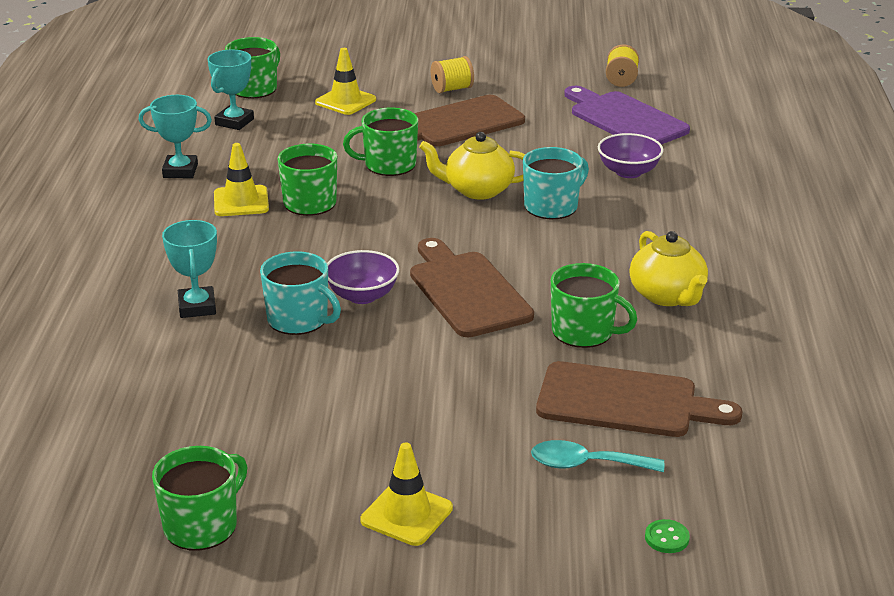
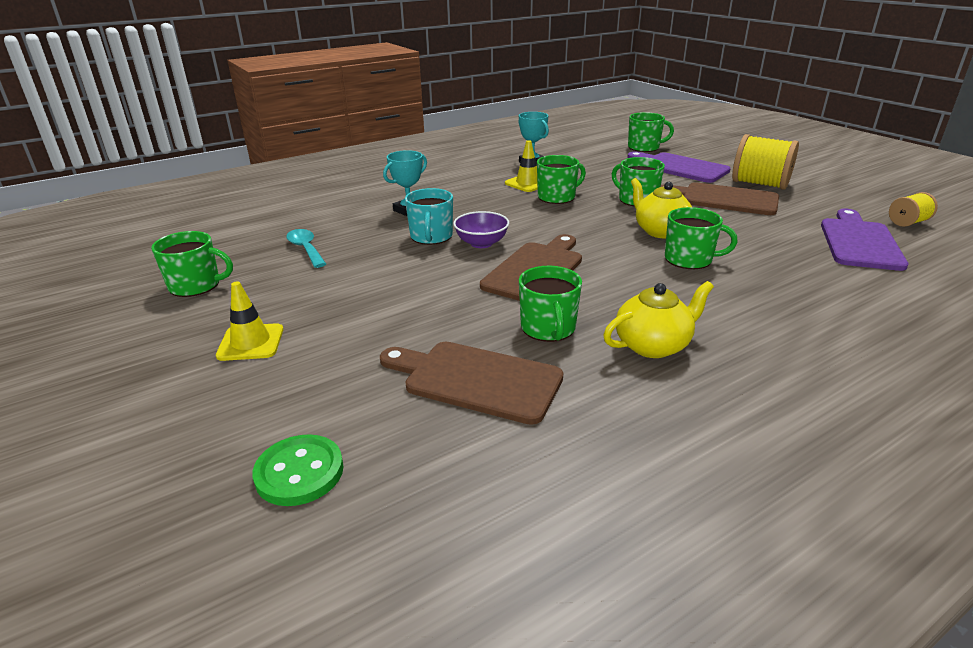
camera: 55 degrees right, 0 degrees up
turquoise trophy [208,50,254,130] -> none
yellow traffic cone [315,48,376,115] -> purple cutting board [627,151,731,183]
yellow spool [431,56,474,93] -> yellow spool [732,134,799,190], size x1.85
turquoise mug [523,147,589,219] -> green mug [665,207,738,269]
turquoise spoon [531,440,664,472] -> turquoise spoon moved to [286,229,326,268]
brown cutting board [536,361,742,437] -> brown cutting board turned 135 degrees clockwise [380,342,563,425]
purple bowl [598,133,664,178] -> none
yellow teapot [629,231,708,306] -> yellow teapot turned 150 degrees counterclockwise [603,281,714,358]
green button [645,519,690,553] -> green button [252,434,343,506], size x1.96

